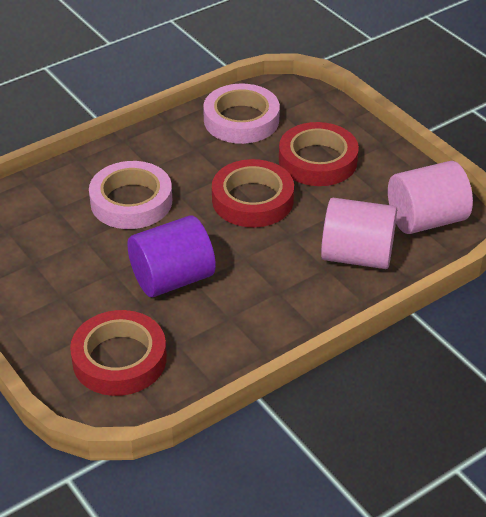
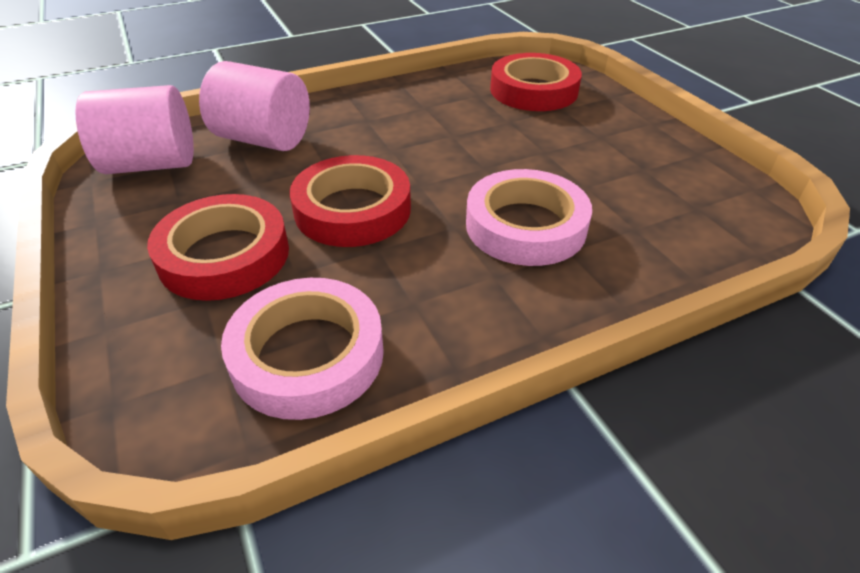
camera: 170 degrees left, 0 degrees up
purple cylinder [127,216,216,297] -> none

